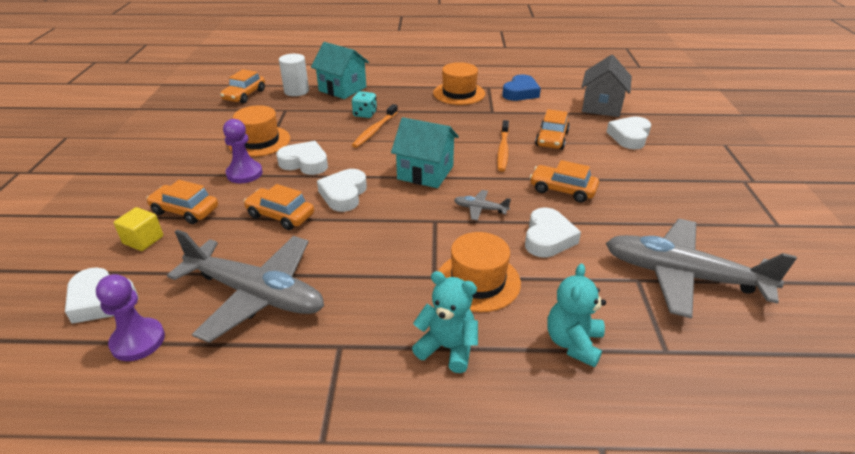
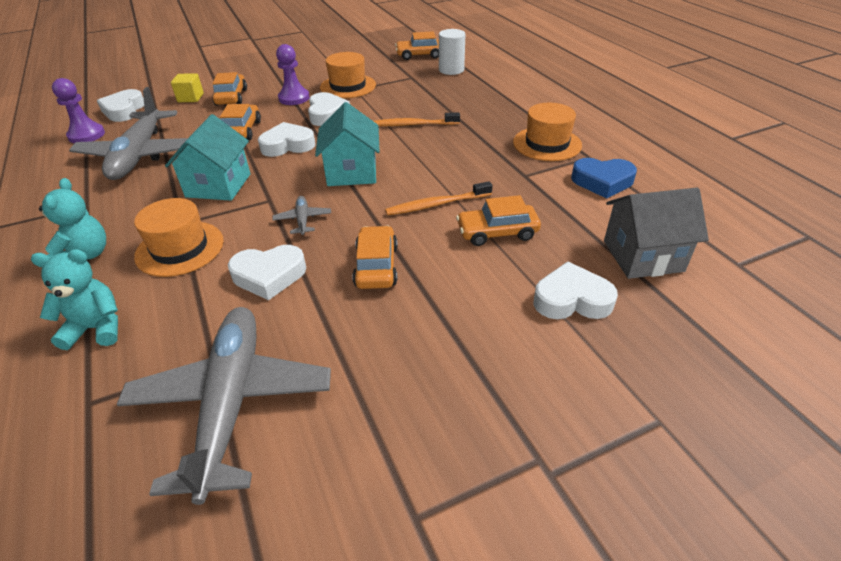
camera: 65 degrees right, 5 degrees up
turquoise house [311,42,369,99] -> turquoise house moved to [165,114,250,201]
turquoise dice [352,91,377,118] -> none

